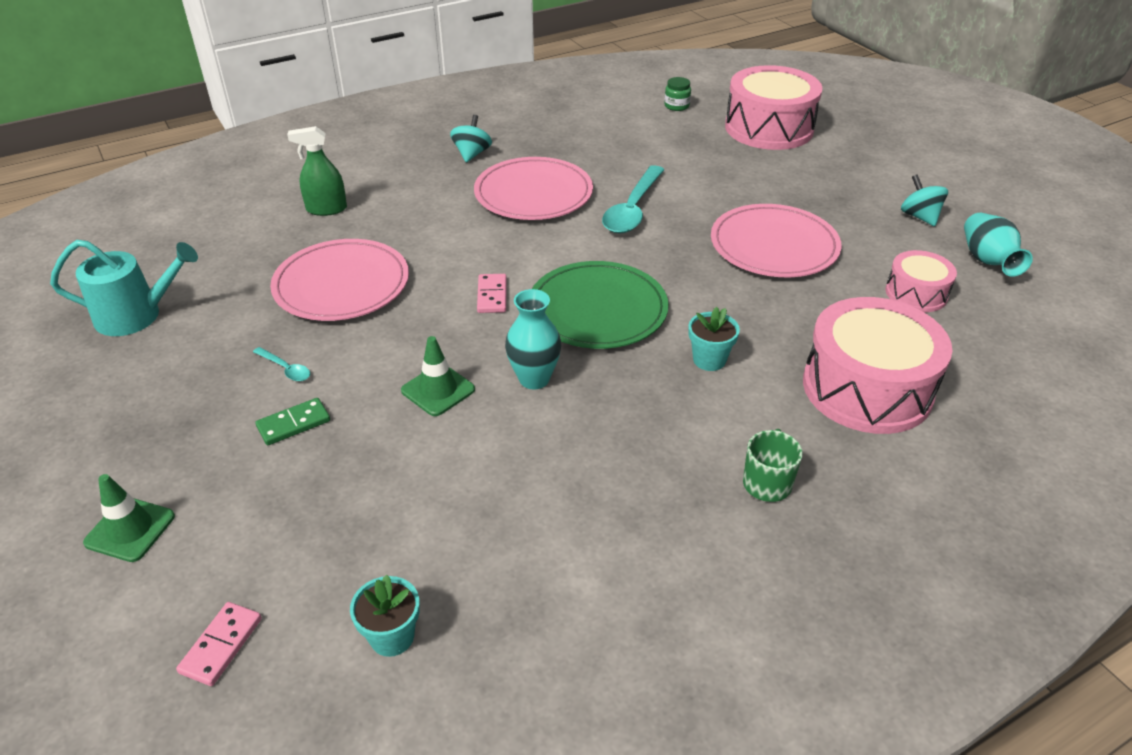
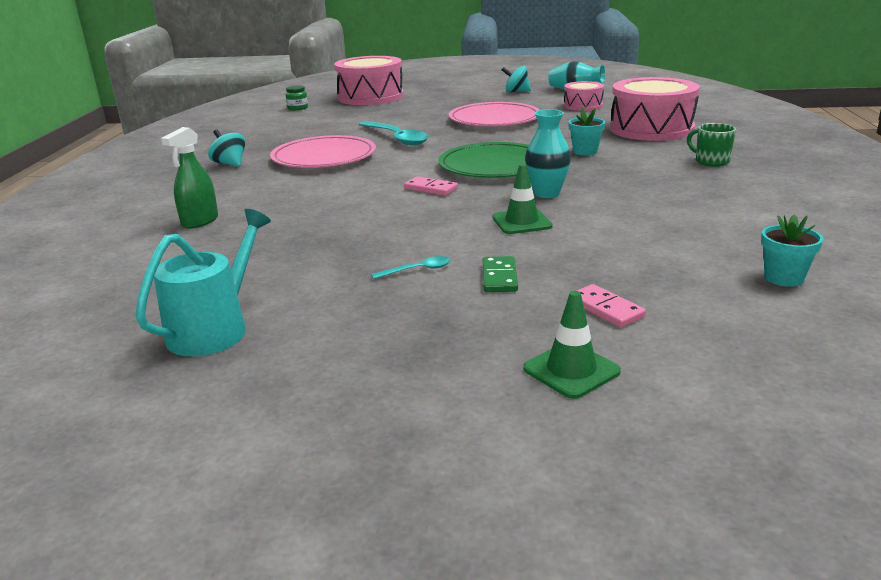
camera: 55 degrees left, 15 degrees down
pink domino [176,602,262,686] -> pink domino moved to [577,284,646,327]
pink plate [270,239,409,321] -> none

